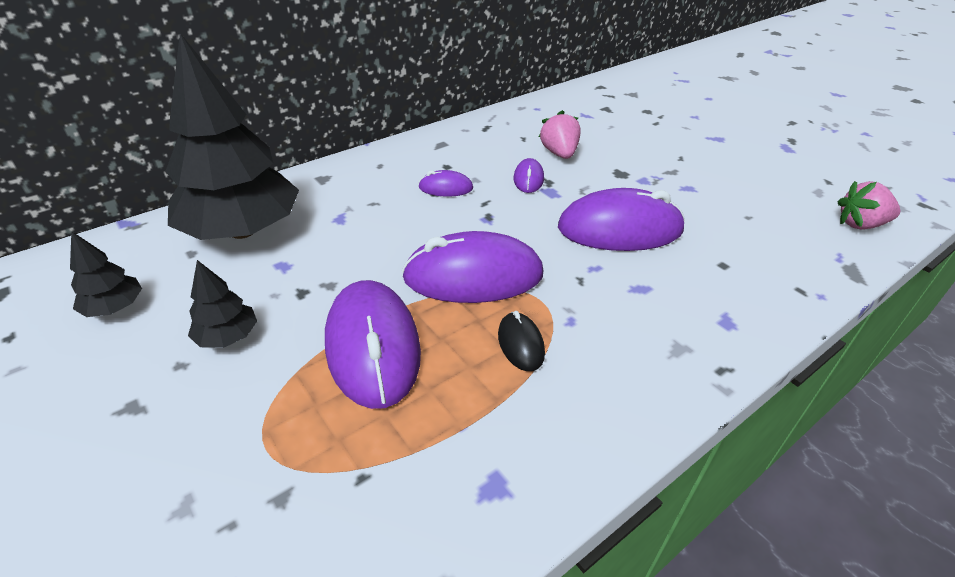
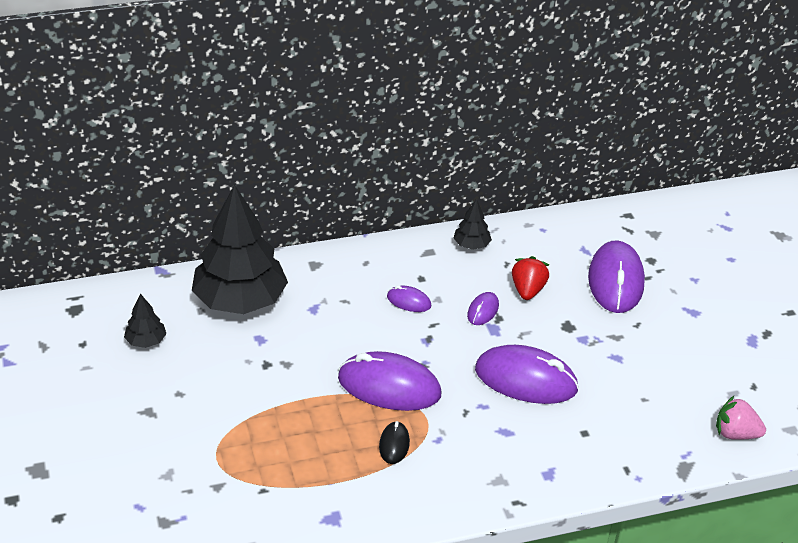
camera: 20 degrees right, 0 degrees up
black tree [188,260,257,348] -> black tree moved to [454,199,492,250]
purple mouse [325,280,421,409] -> purple mouse moved to [588,240,645,313]
pink strawberry [539,110,581,159] -> red strawberry [512,256,549,300]

